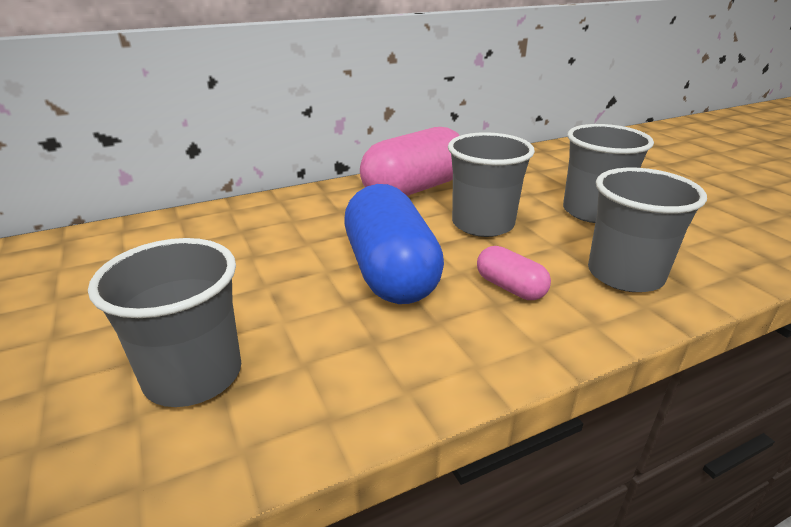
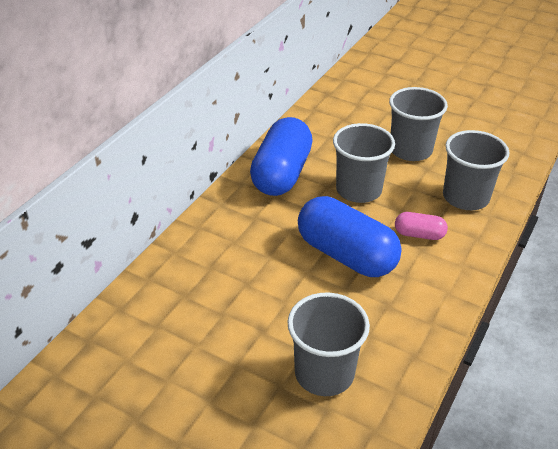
camera: 35 degrees left, 10 degrees up
pink capsule [360,127,460,196] -> blue capsule [250,117,312,196]

